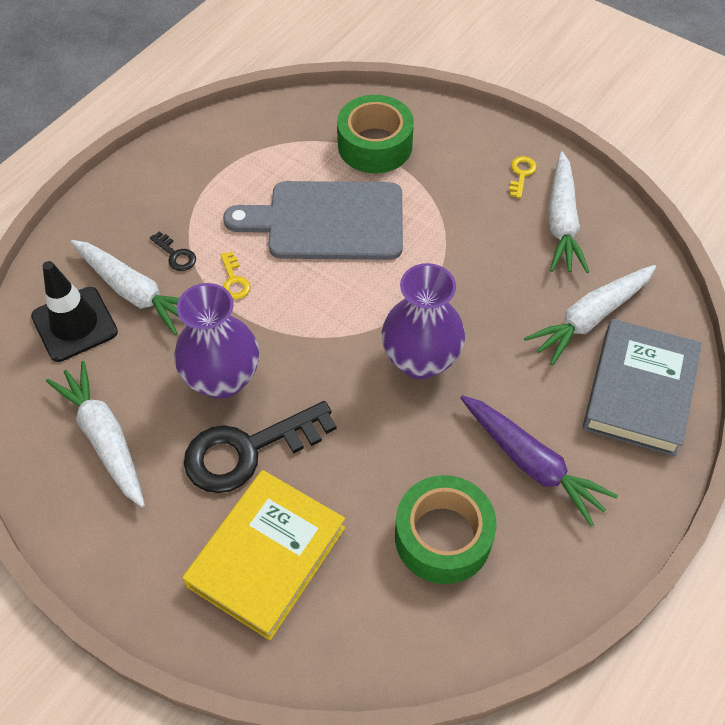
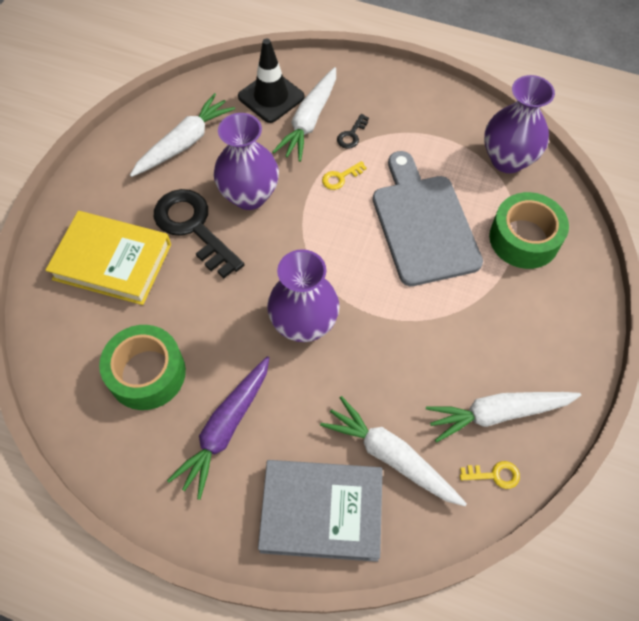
camera: 75 degrees right, 5 degrees up
yellow key [509,156,537,198] -> yellow key moved to [460,461,520,489]
none -> purple vase [484,75,555,173]

